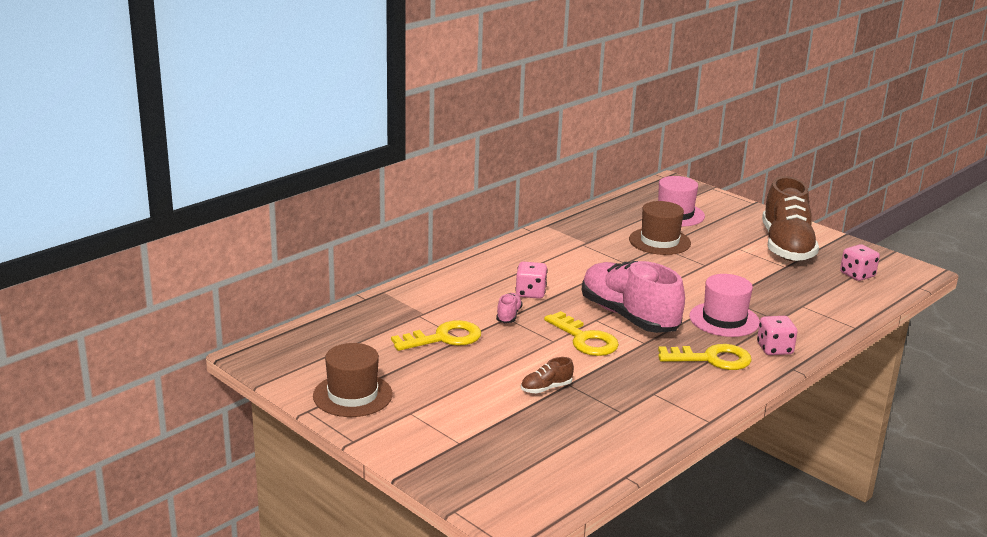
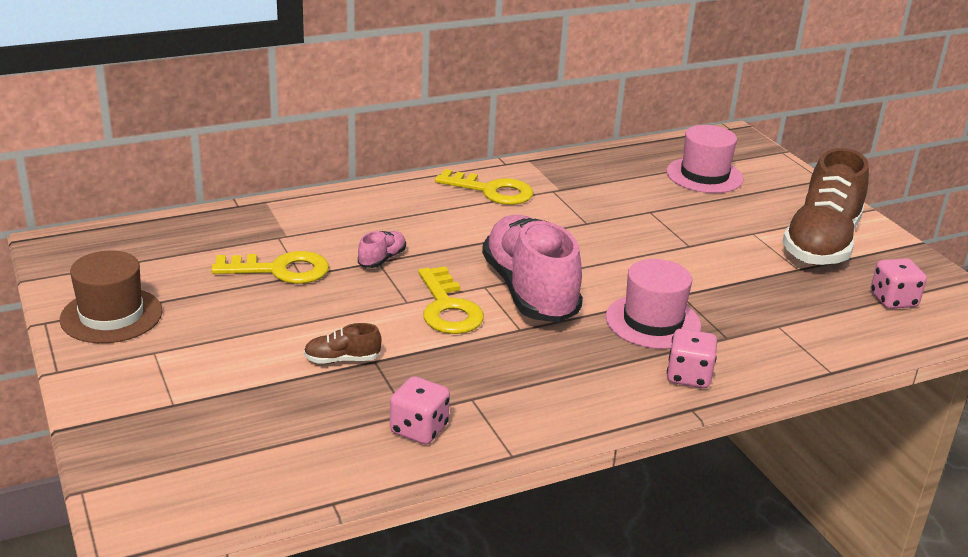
camera: 20 degrees right, 5 degrees up
pink dice [515,262,548,299] -> pink dice moved to [390,376,450,445]
brown hat [629,201,691,255] -> none
yellow key [658,344,752,370] -> yellow key moved to [435,169,533,205]

